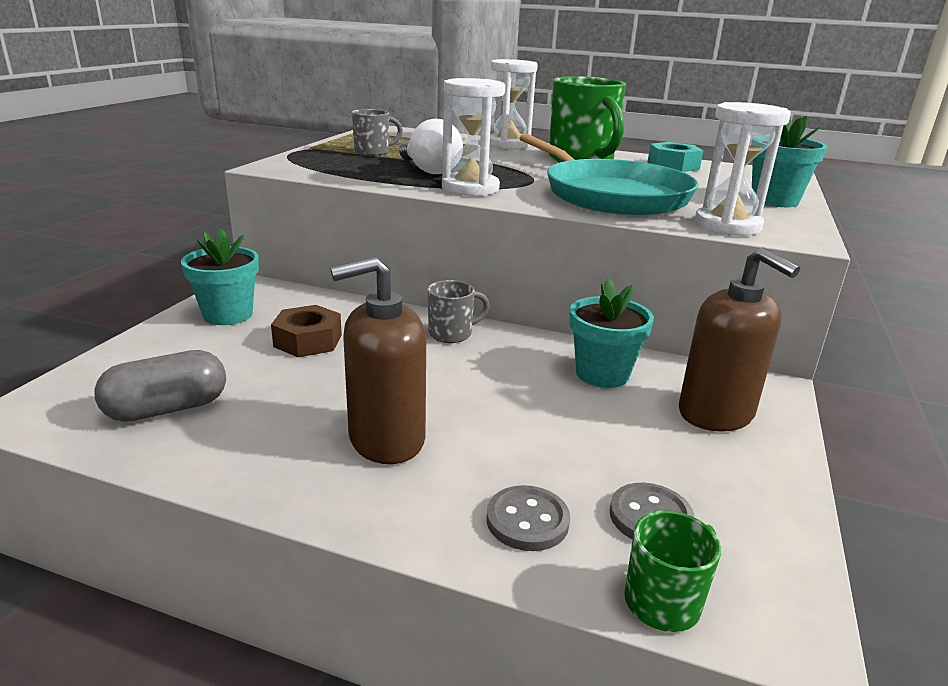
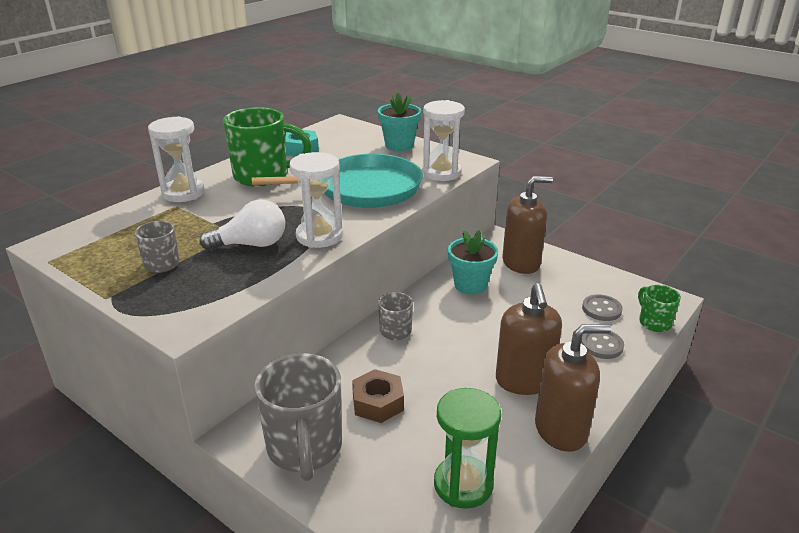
camera: 70 degrees left, 5 degrees up
grey capsule [94,350,226,422] -> green hourglass [434,388,501,509]
turquoise flower pot [181,228,259,325] -> grey mug [254,353,342,481]
none -> brown soap dispenser [535,324,611,452]

